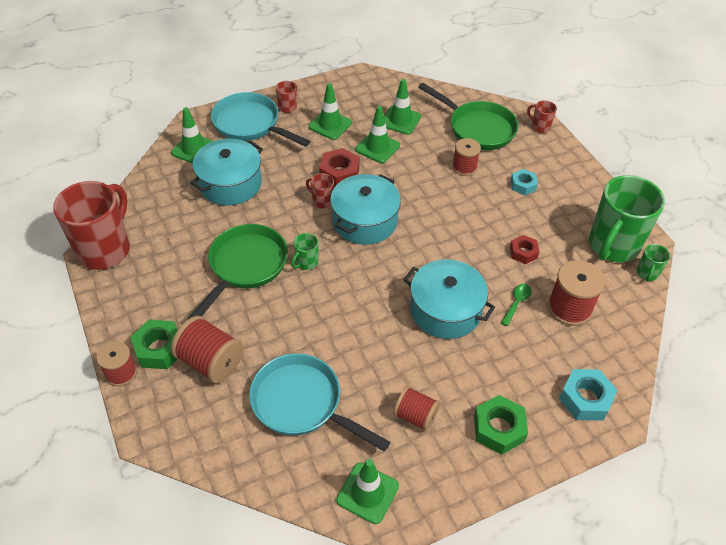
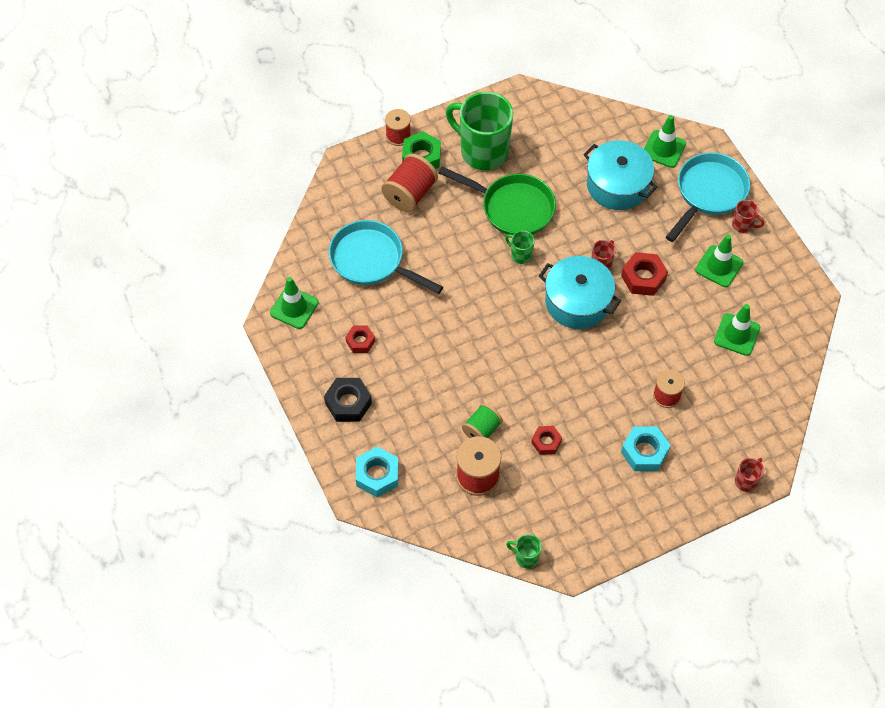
camera: 90 degrees right, 10 degrees up
red mug [53,181,130,270] -> none
turquoise pan [249,353,390,452] -> turquoise pan turned 90 degrees counterclockwise [329,220,443,294]
green traffic cone [355,106,400,163] -> none
red spool [393,386,440,431] -> red nut [345,326,375,353]
turquoise pot [403,259,495,339] -> none
green pan [418,83,518,150] -> none
green nut [474,395,528,455] -> black nut [324,378,372,422]
green spoon [501,284,531,326] -> green spool [462,403,503,438]
turquoise nut [511,169,538,195] -> turquoise nut [621,426,671,471], size x1.56
green mug [589,175,665,262] -> green mug moved to [446,92,513,170]

